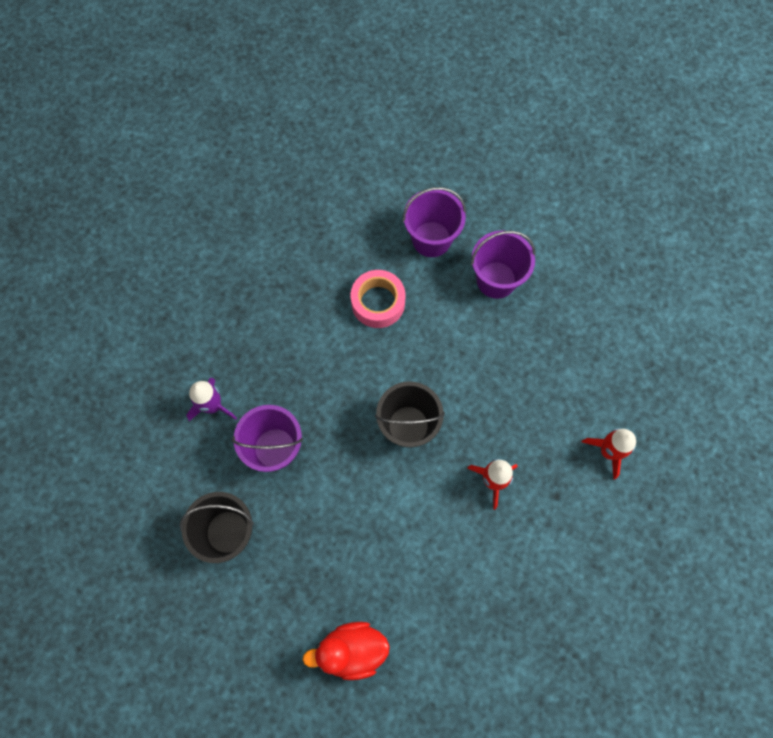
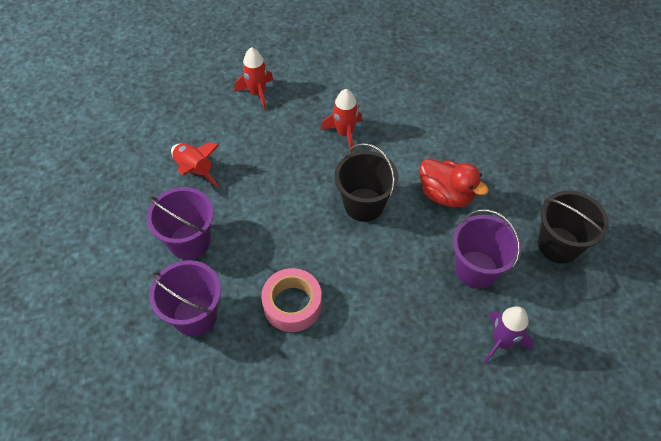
camera: 135 degrees left, 15 degrees down
red duck [302,622,390,680] -> red duck moved to [420,158,489,207]
none -> red rocket [171,142,220,188]

